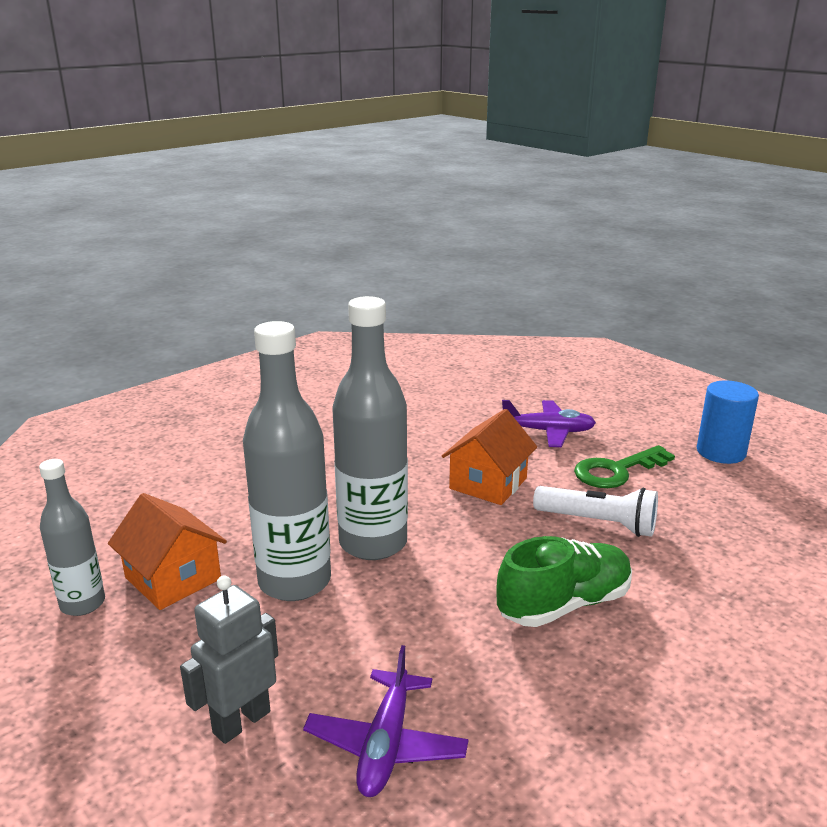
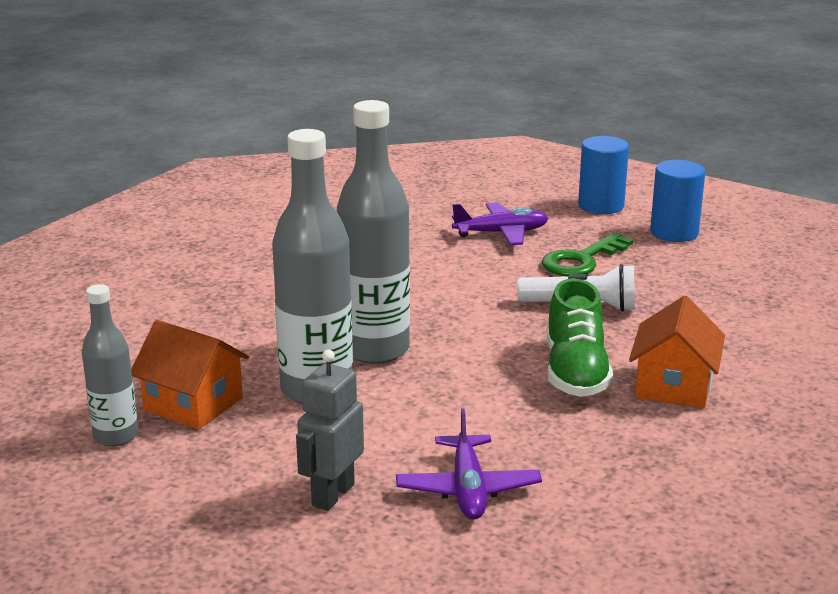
camera: 15 degrees left, 0 degrees up
orange house [442,409,537,505] -> orange house moved to [629,296,725,408]
green shoe [496,536,632,627] -> green shoe turned 135 degrees clockwise [547,278,613,397]
none -> blue cylinder [578,136,629,214]

